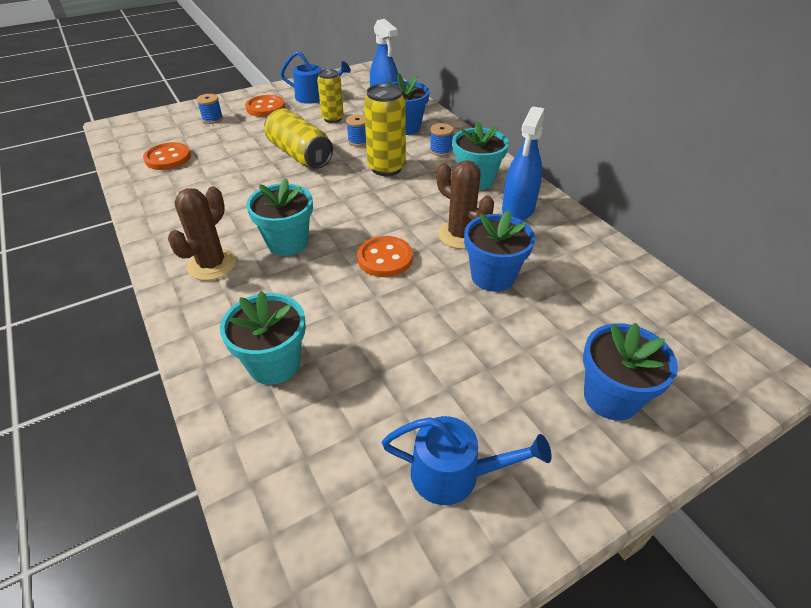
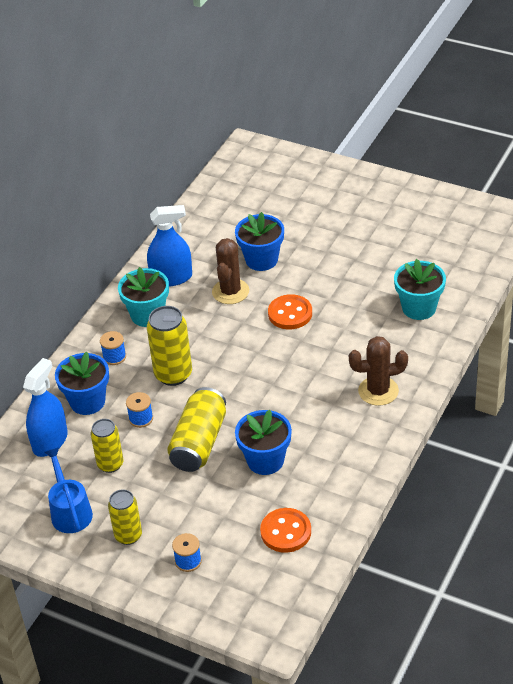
camera: 120 degrees left, 0 degrees up
orange button [245,95,285,117] -> yellow can [108,489,142,545]
turquoise flower pot [246,178,313,256] -> none
blue watering can [382,416,552,505] -> none
blue flower pot [583,323,678,420] -> blue flower pot moved to [235,410,292,475]

